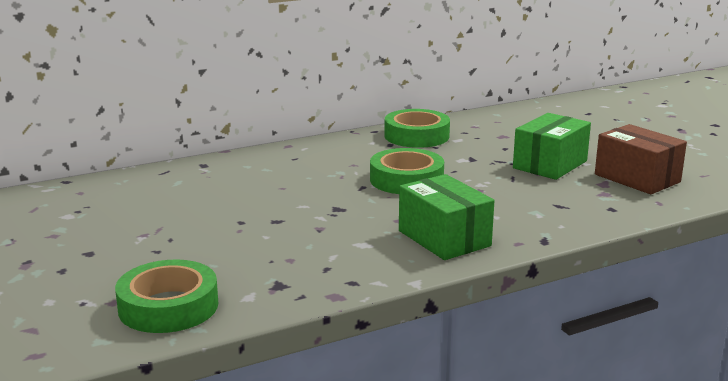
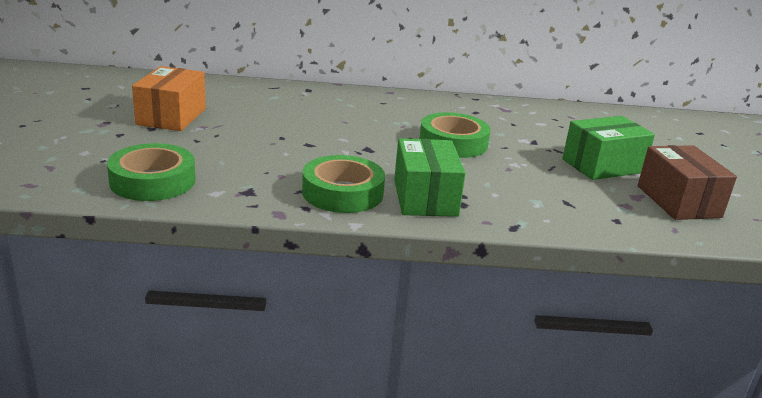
camera: 25 degrees right, 5 degrees up
green tape [384,109,450,148] -> green tape moved to [302,155,385,213]
none -> orange box [132,66,206,131]

